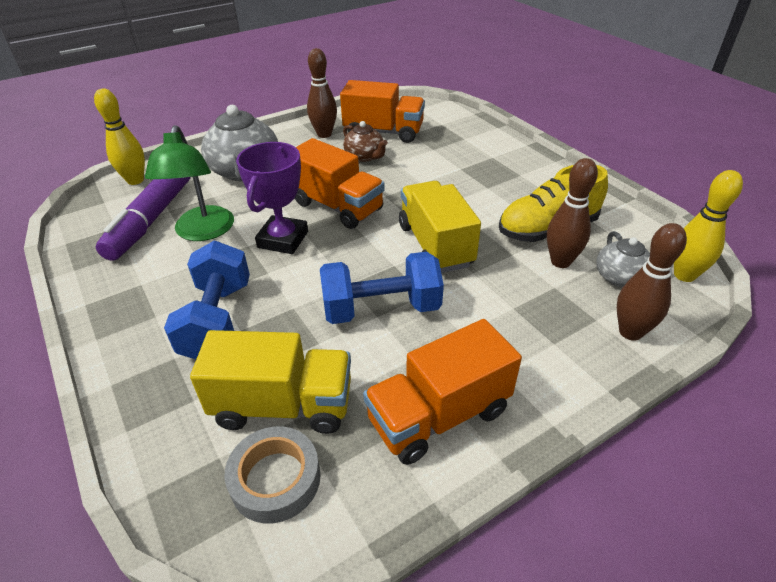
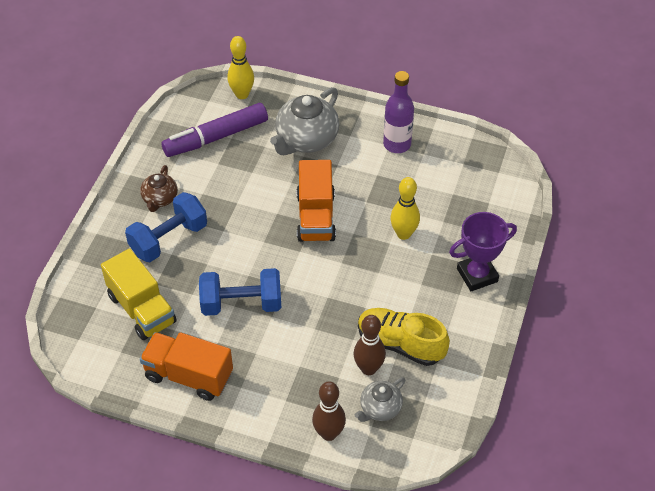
camera: 50 degrees right, 10 degrees up
green lamp [145,125,234,241] -> none
grey tape [225,426,320,524] -> none
purple trophy [236,142,308,254] -> purple trophy moved to [449,212,517,291]
brown bowling pin [307,48,337,138] -> purple bottle [383,71,414,153]
blue dumbbell [320,252,444,324] -> blue dumbbell turned 45 degrees counterclockwise [199,268,281,316]
orange truck [340,80,425,143] -> none
brown teapot [343,121,388,162] -> brown teapot moved to [140,165,178,212]
yellow truck [399,181,481,273] -> none
yellow bowling pin [674,170,743,282] -> yellow bowling pin moved to [390,177,420,240]

